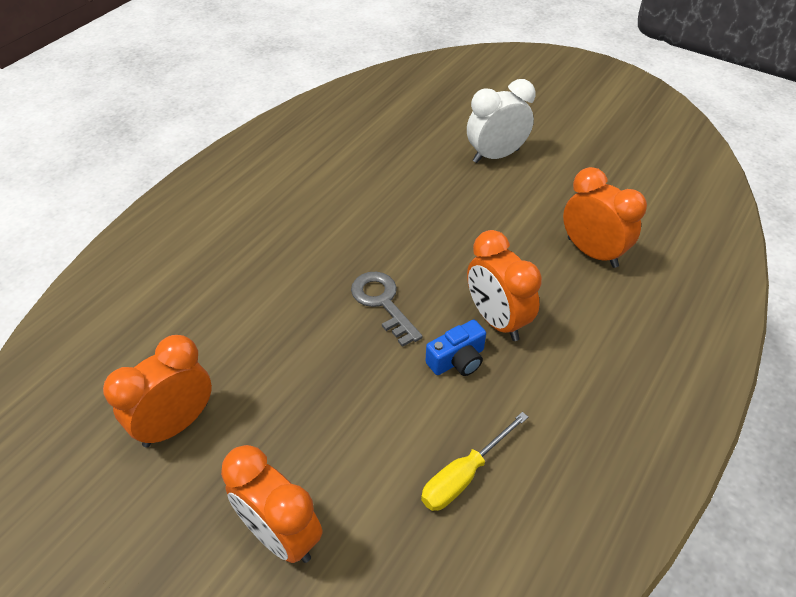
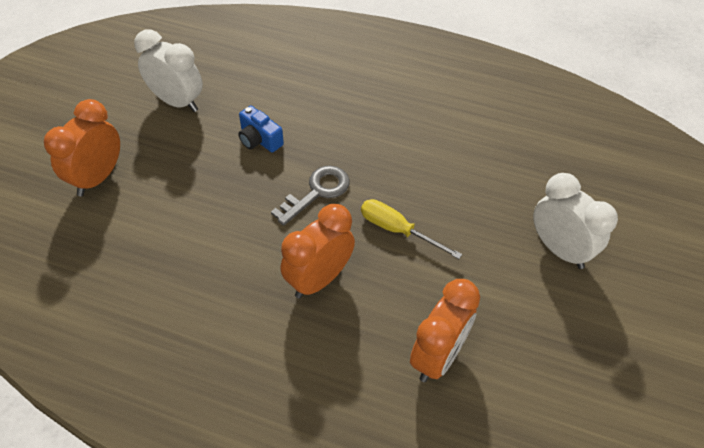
camera: 75 degrees right, 5 degrees up
orange clock [103,335,212,447] -> white clock [134,30,203,112]
yellow screwdriver [421,412,528,511] -> yellow screwdriver moved to [361,199,462,259]
blue camera [426,319,486,376] -> blue camera moved to [238,106,284,152]

